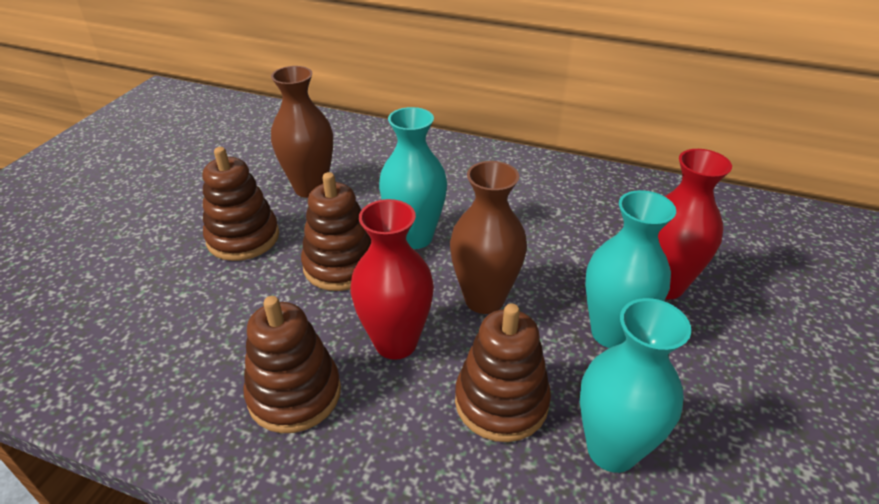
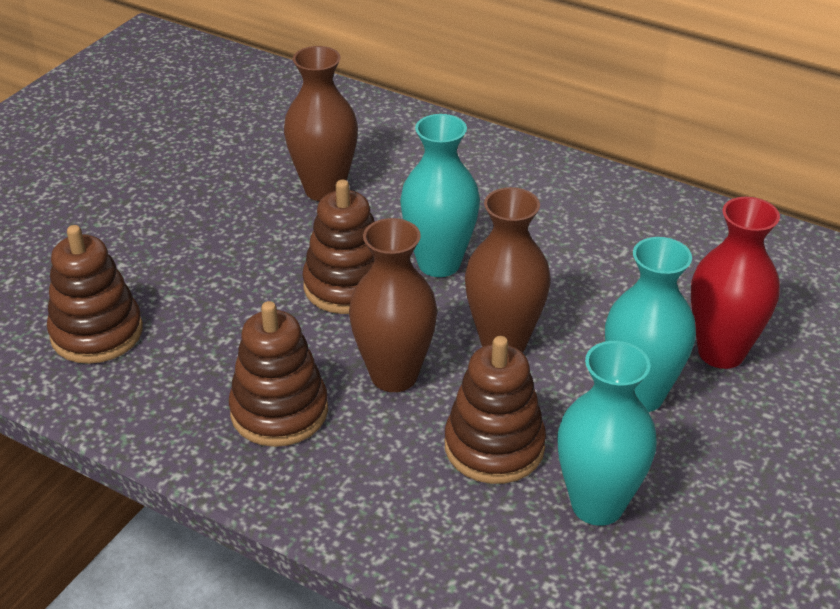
camera: 10 degrees right, 0 degrees up
brown stacking toy [203,147,279,261] -> brown stacking toy moved to [47,225,143,364]
red vase [350,199,434,360] -> brown vase [349,218,437,392]

